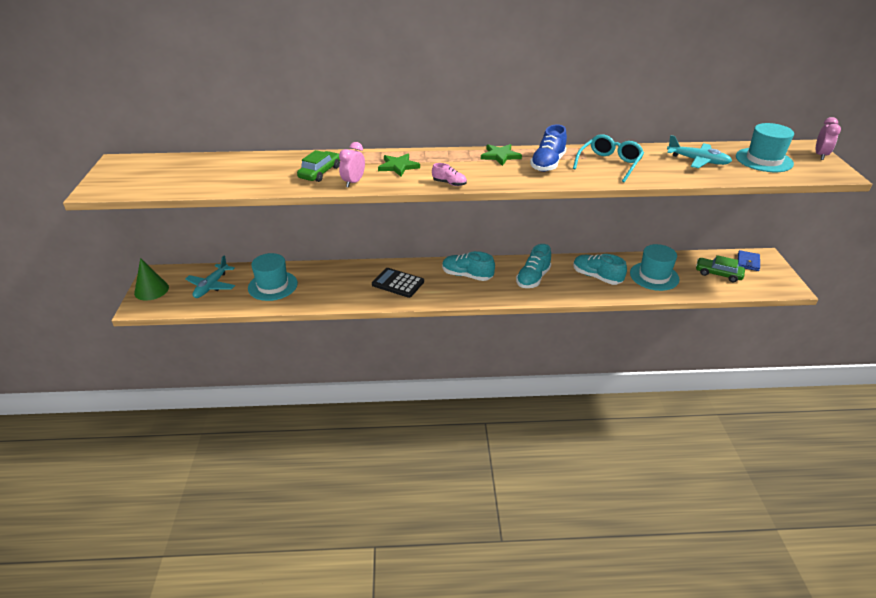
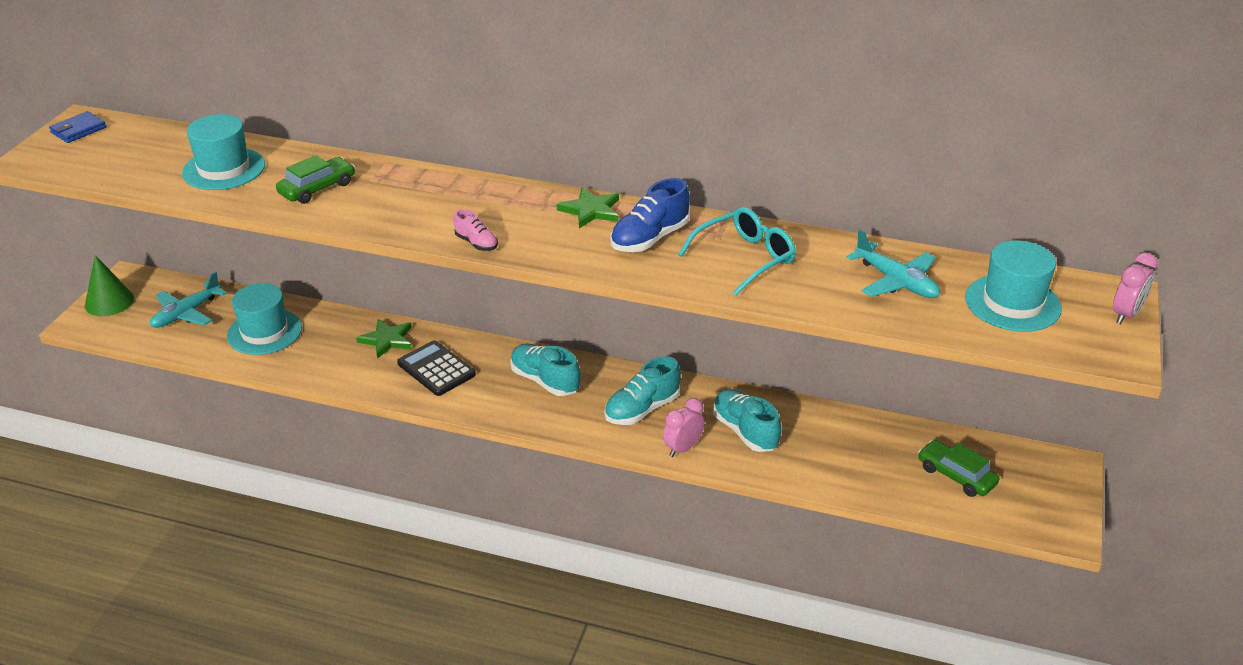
camera: 20 degrees right, 0 degrees up
pink clock [339,142,365,188] -> pink clock moved to [663,398,704,457]
green star [378,154,420,176] -> green star moved to [356,319,412,359]
turquoise hat [630,244,679,291] -> turquoise hat moved to [182,114,265,190]
blue wallet [738,250,760,271] -> blue wallet moved to [49,111,106,143]

